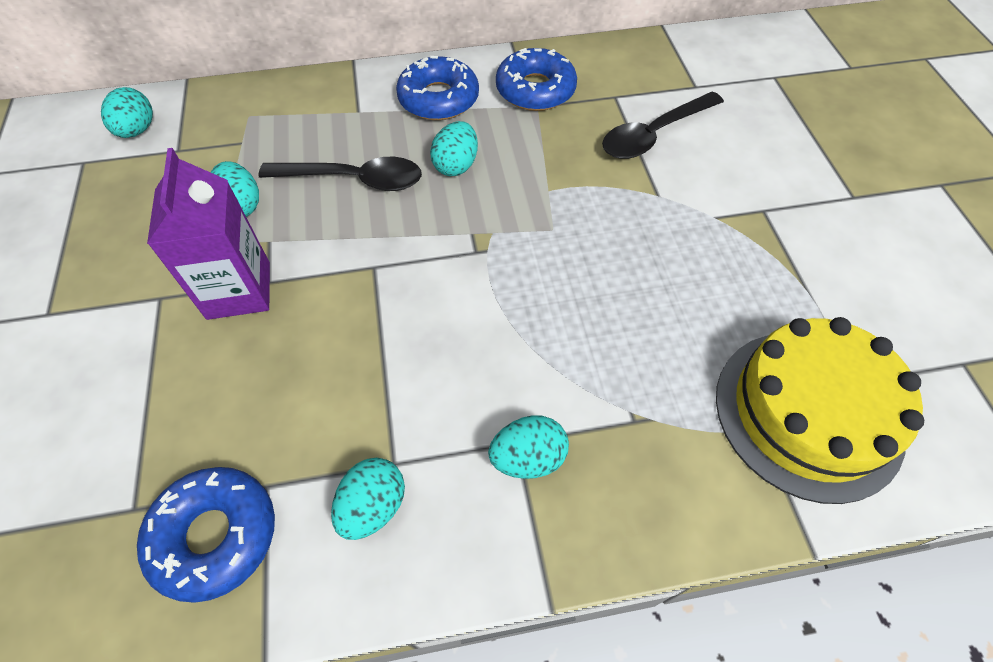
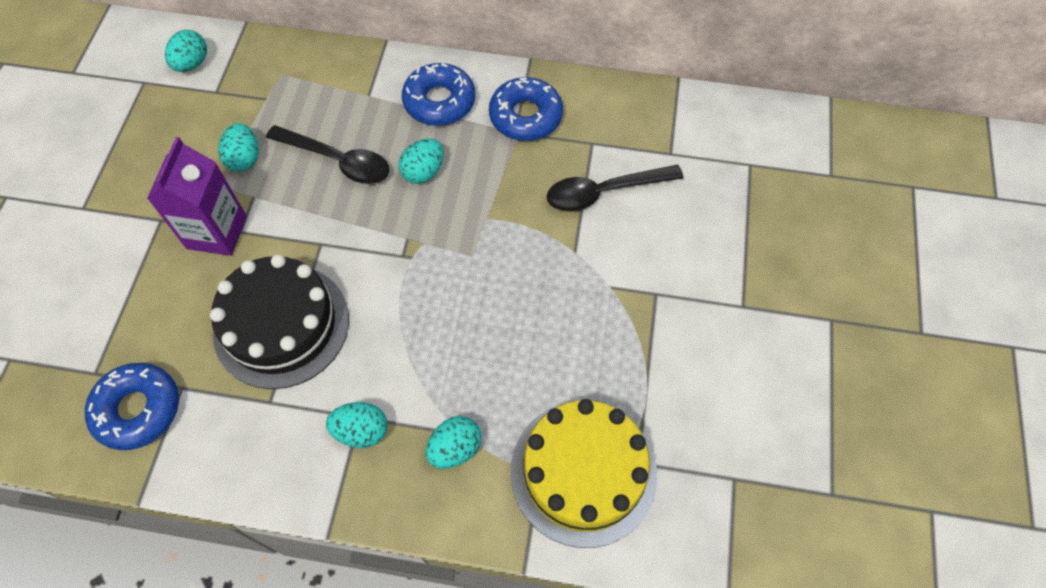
camera: 20 degrees right, 5 degrees up
turquoise egg [331,458,405,540] -> turquoise egg moved to [425,416,482,469]
none -> black cake [210,254,349,389]

